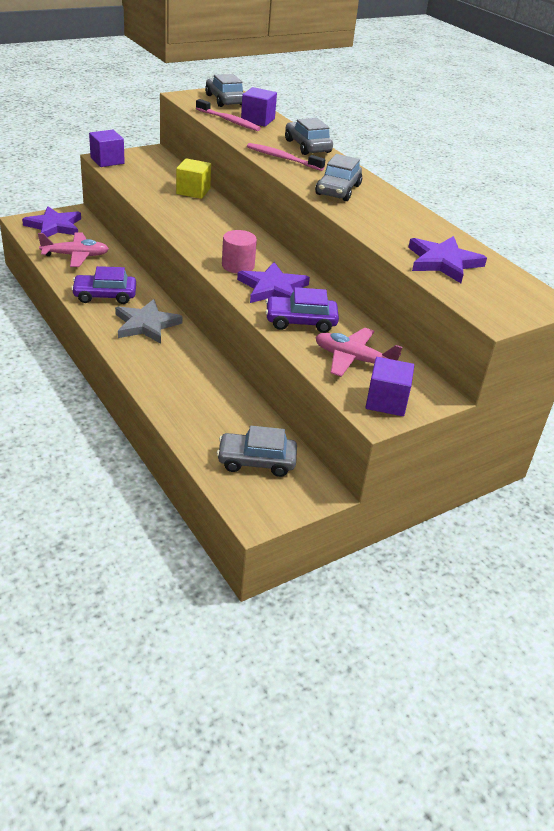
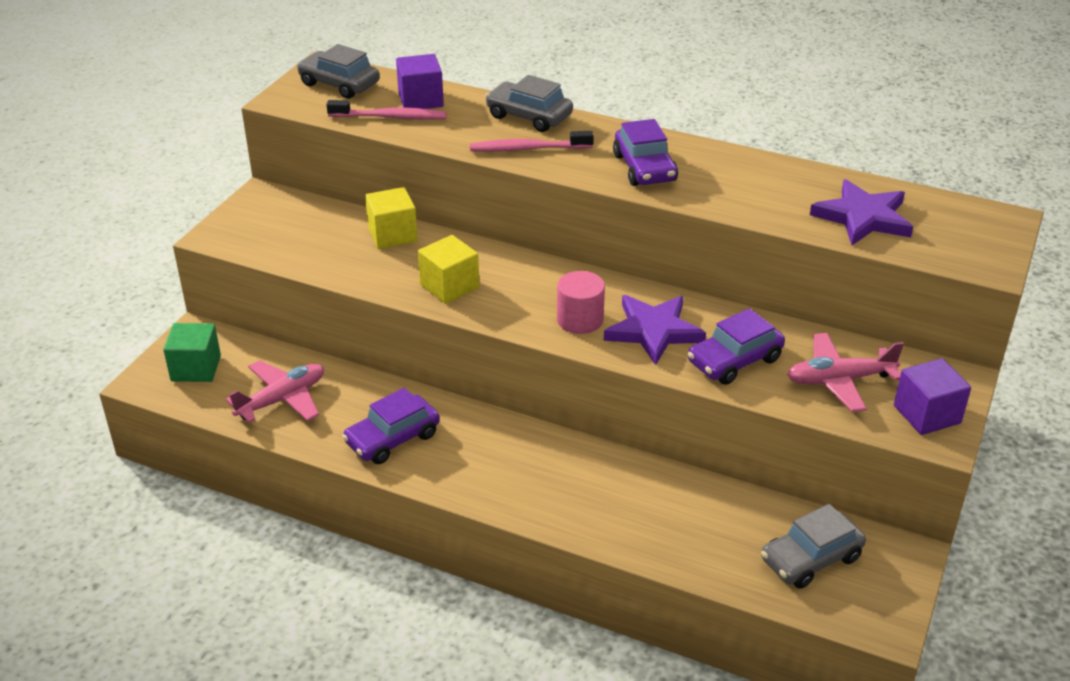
camera: 30 degrees left, 0 degrees up
purple star [22,206,81,237] -> green cube [163,323,221,382]
purple cube [89,130,125,167] -> none
grey star [115,299,183,344] -> none
grey car [315,154,362,201] -> purple car [613,119,678,186]
none -> yellow cube [418,235,479,304]

